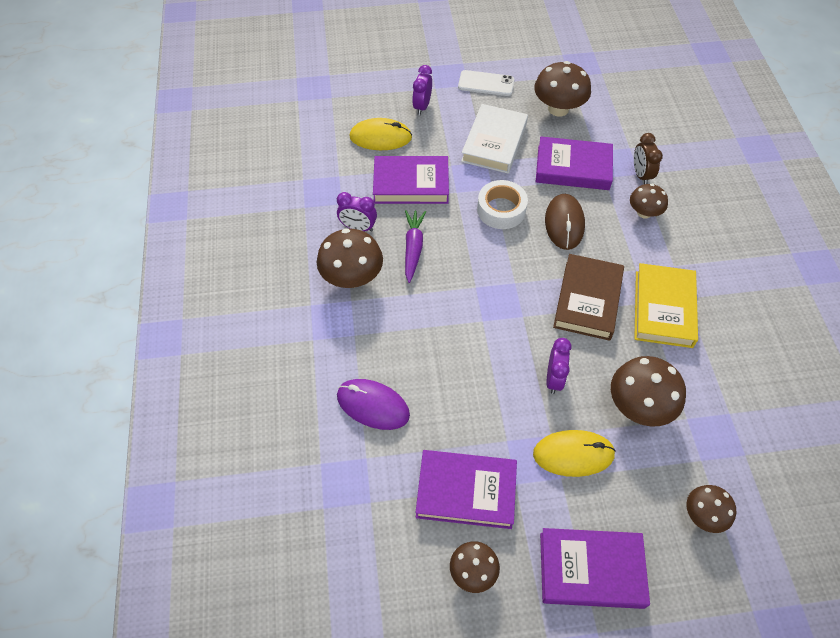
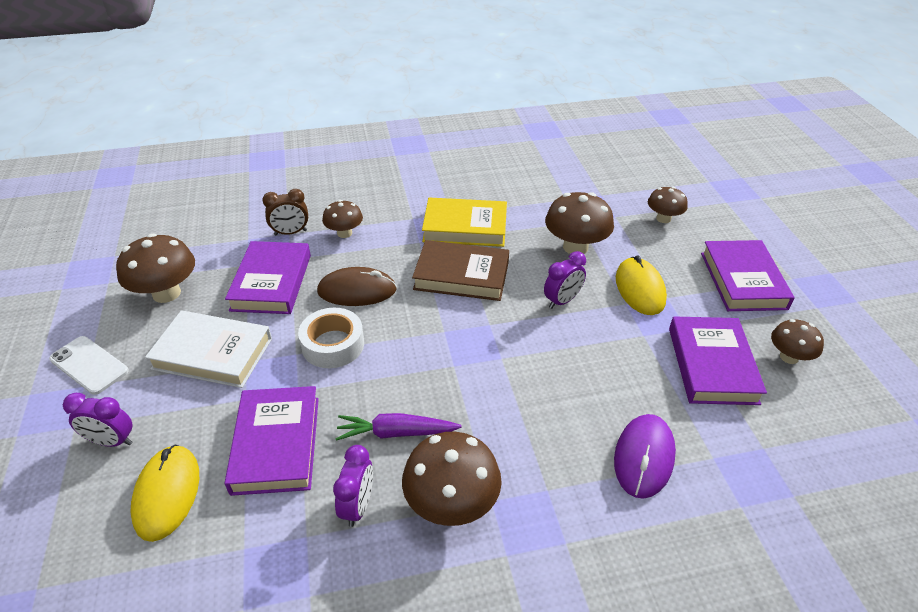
camera: 95 degrees left, 15 degrees down
white phone [458,70,514,96] -> white phone turned 60 degrees counterclockwise [49,336,129,395]
purple clock [546,338,571,394] -> purple clock turned 135 degrees clockwise [544,251,586,309]

